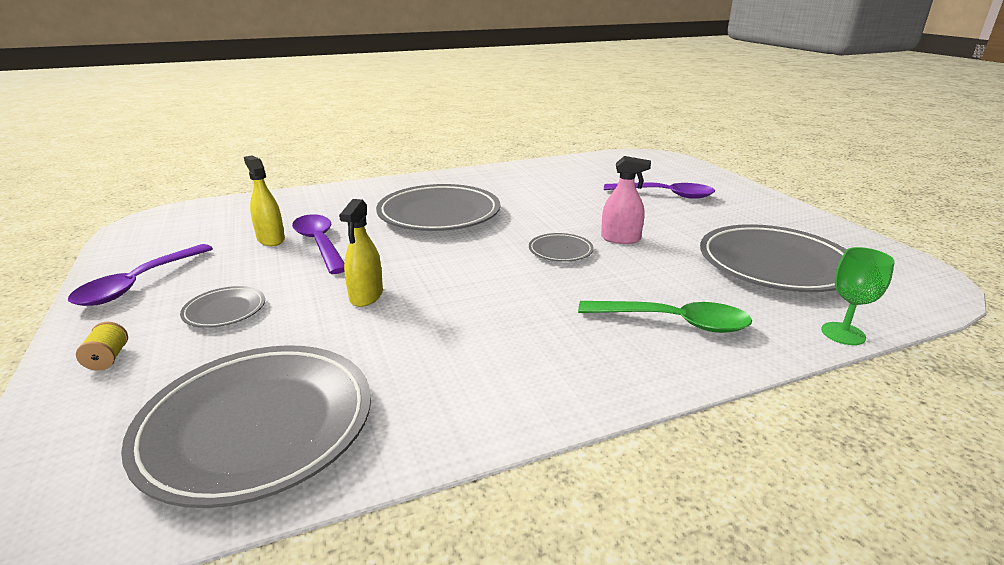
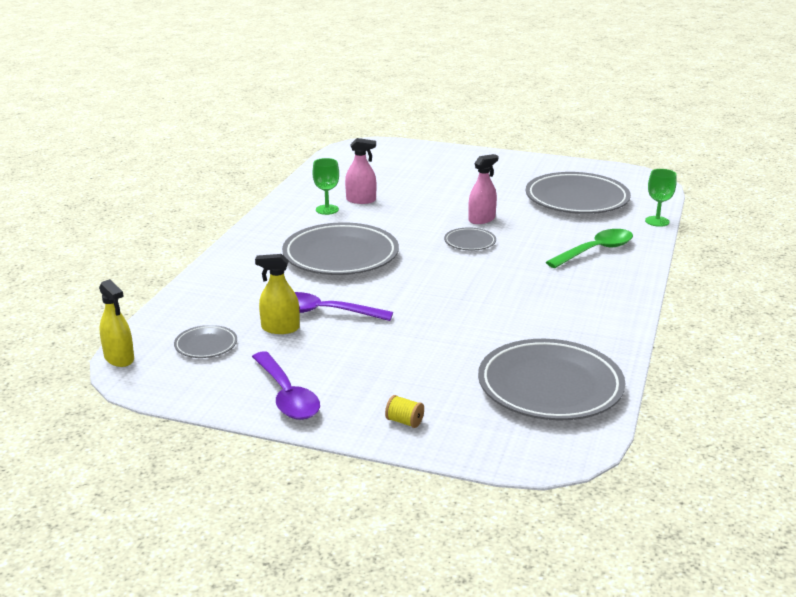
camera: 50 degrees left, 0 degrees up
grey plate [180,286,265,328] -> grey plate moved to [174,325,237,358]
yellow spray bottle [339,199,383,307] -> yellow spray bottle moved to [99,279,134,367]
purple spoon [604,182,715,199] -> none
none -> green goblet [312,158,339,215]
none -> pink spray bottle [345,138,376,204]

